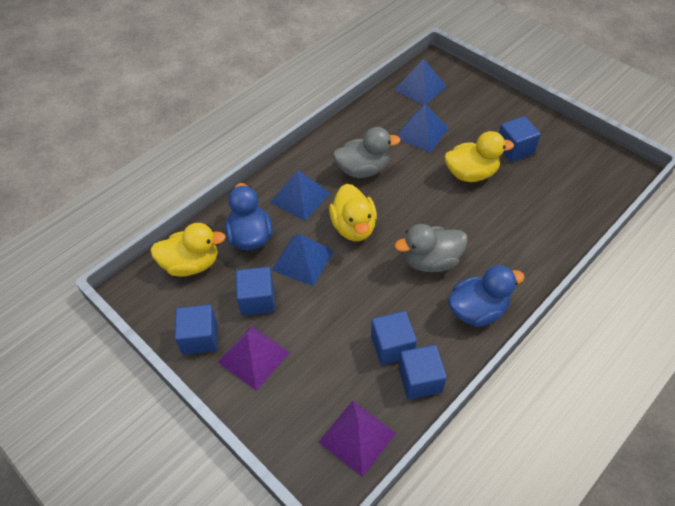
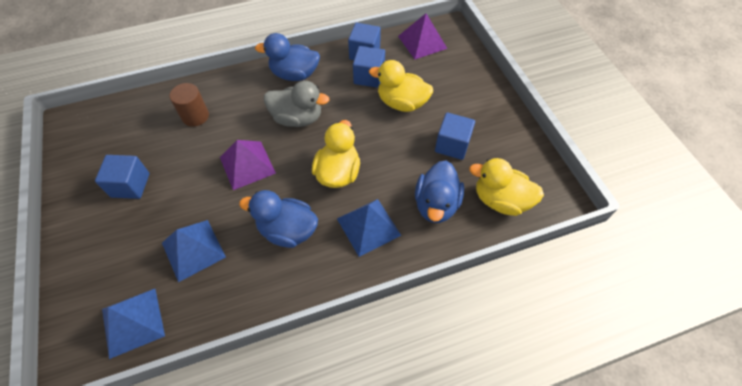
camera: 155 degrees left, 5 degrees up
blue cube [175,305,217,355] -> none
purple pyramid [218,326,290,391] -> purple pyramid moved to [220,140,276,190]
blue pyramid [272,234,333,286] -> none
grey duck [333,127,401,178] -> blue duck [239,190,318,248]
yellow duck [445,131,514,182] -> yellow duck moved to [369,60,433,112]
none -> brown cylinder [170,83,209,127]

